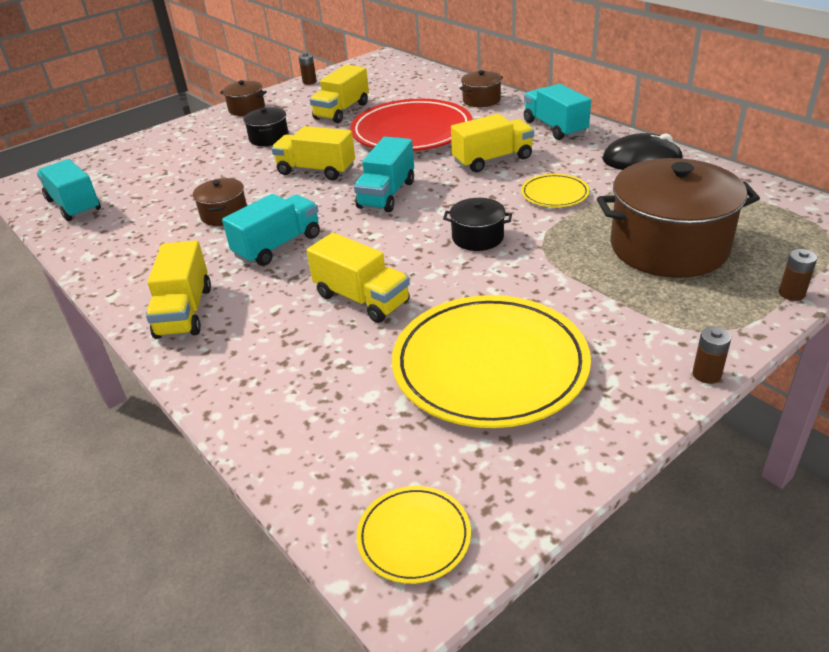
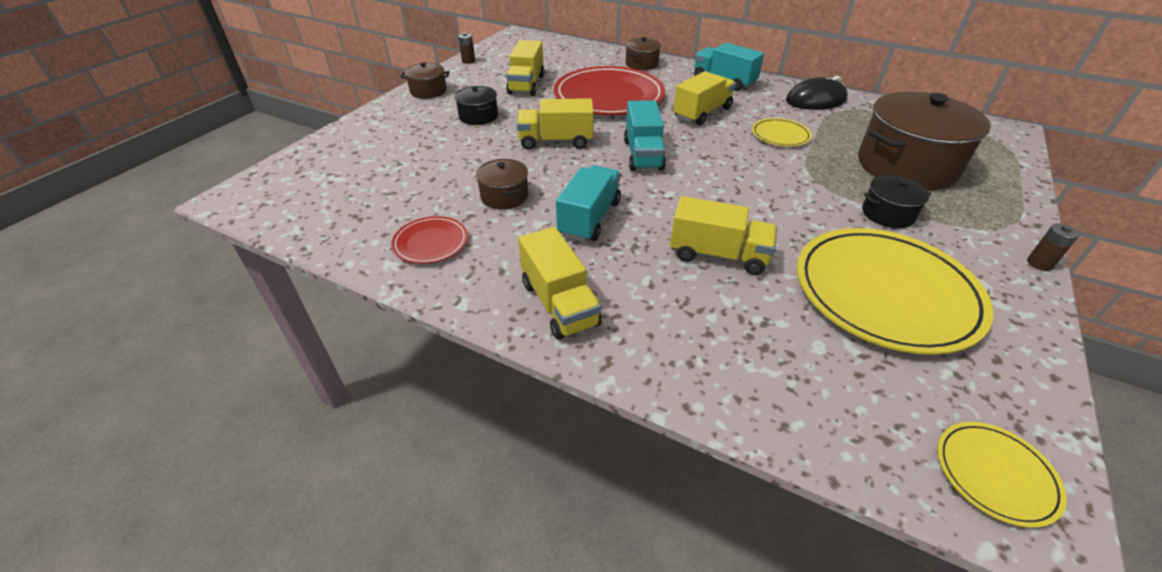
camera: 25 degrees left, 5 degrees up
turquoise truck [37,159,101,221] -> none
black pot [443,198,512,251] -> black pot moved to [862,175,931,228]
brown battery [779,249,817,301] -> none
none -> red plate [391,216,468,264]

